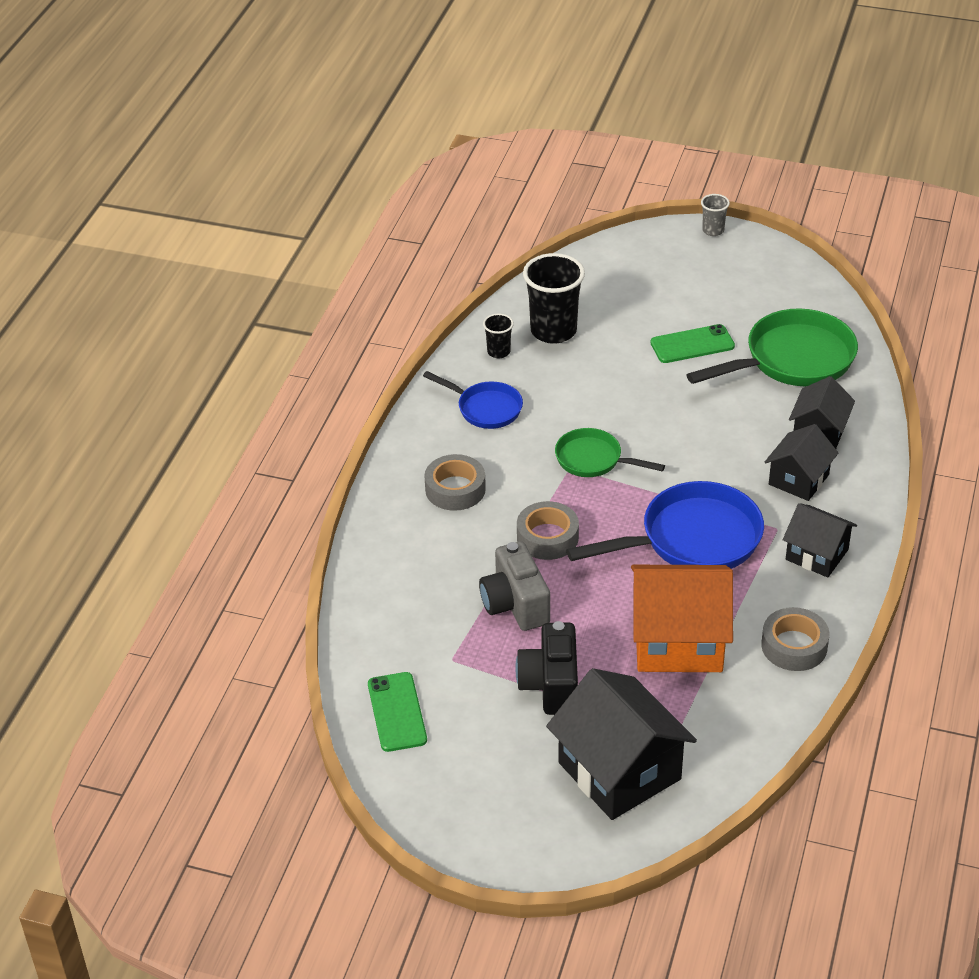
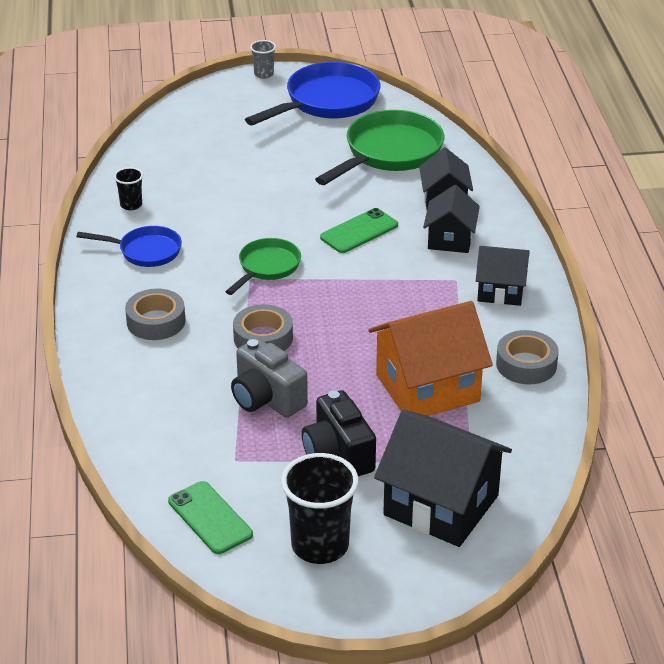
camera: 25 degrees left, 5 degrees down
black cup [523,253,585,344] -> black cup moved to [281,453,359,564]
green pan [555,428,665,477] -> green pan turned 120 degrees clockwise [225,238,301,295]
blue pan [566,481,764,569] -> blue pan moved to [245,62,380,125]
green phone [650,324,735,363] -> green phone moved to [320,208,398,253]

